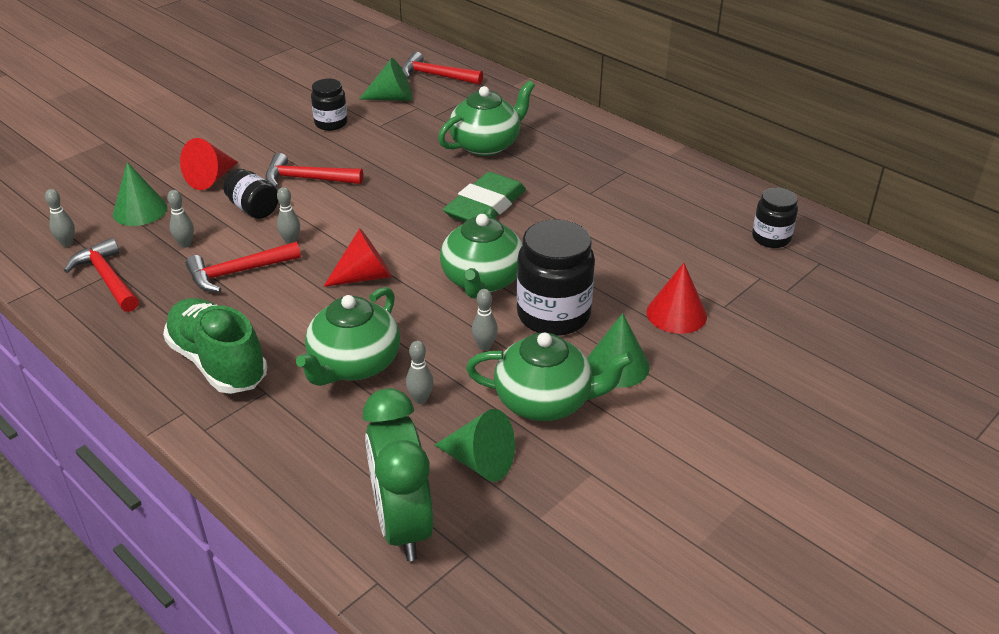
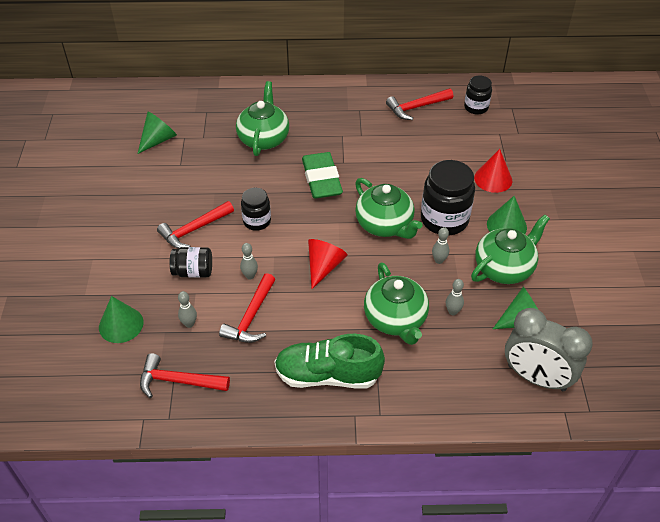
camera: 45 degrees left, 10 degrees up
grey bowling pin [45,189,75,247] -> none
red cone [180,138,238,190] -> none
black jar [311,78,348,131] -> black jar moved to [241,188,271,231]
green clock [363,388,434,561] -> grey clock [505,308,593,391]
red hammer [402,52,483,85] -> red hammer moved to [386,89,453,120]

